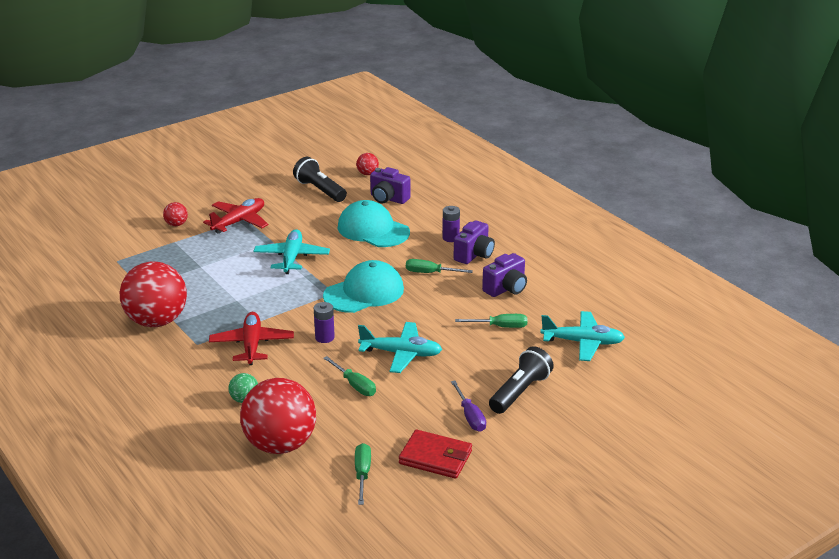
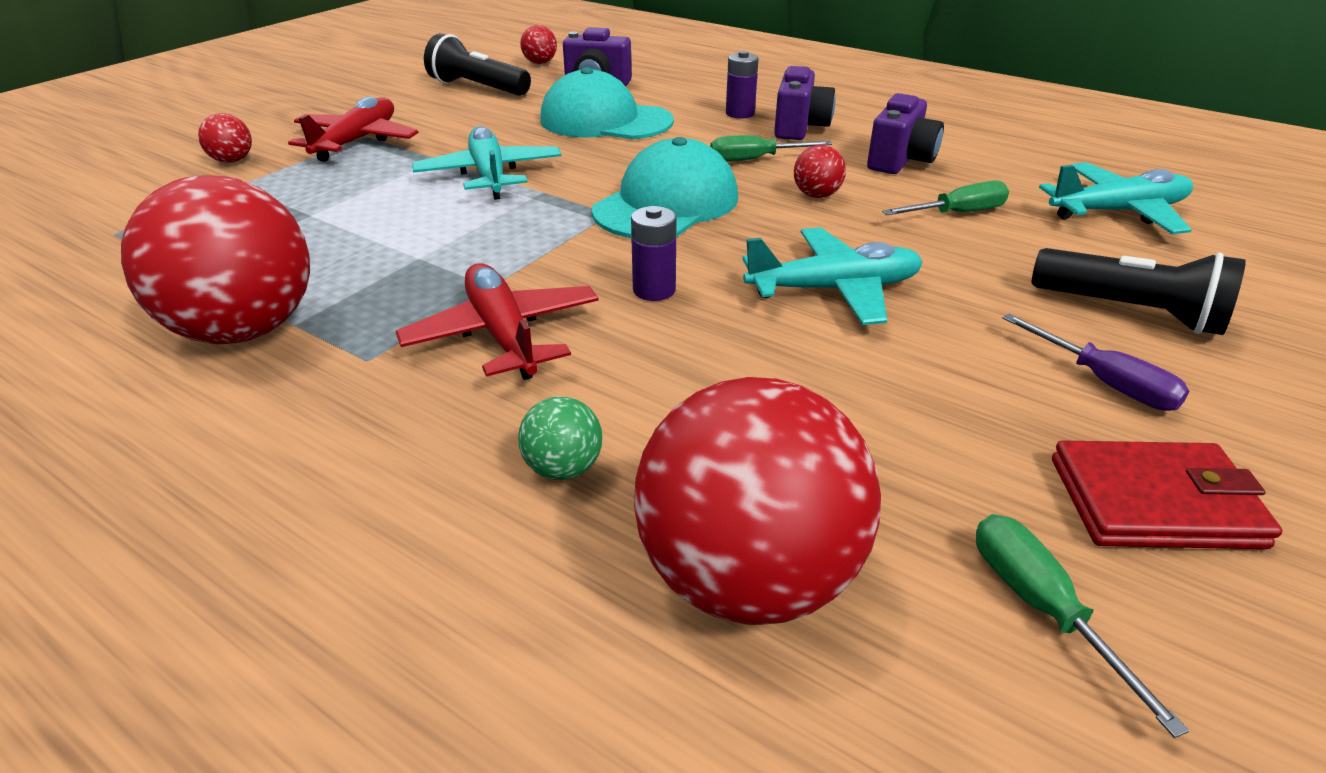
camera: 20 degrees left, 5 degrees up
green screwdriver [323,356,376,396] -> none
black flashlight [489,346,554,414] -> black flashlight turned 105 degrees clockwise [1032,248,1246,335]
none -> red ball [794,145,846,198]

